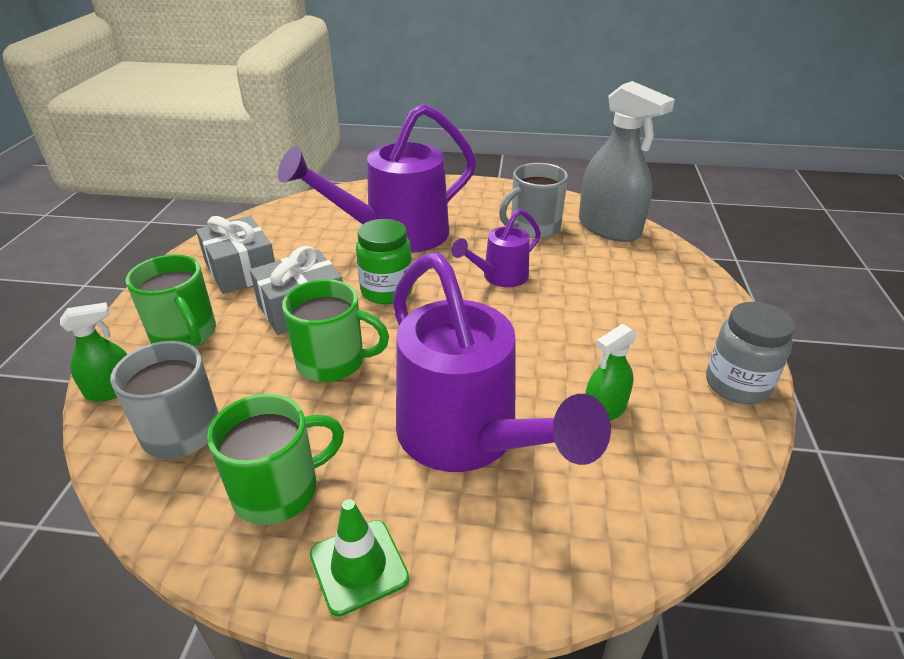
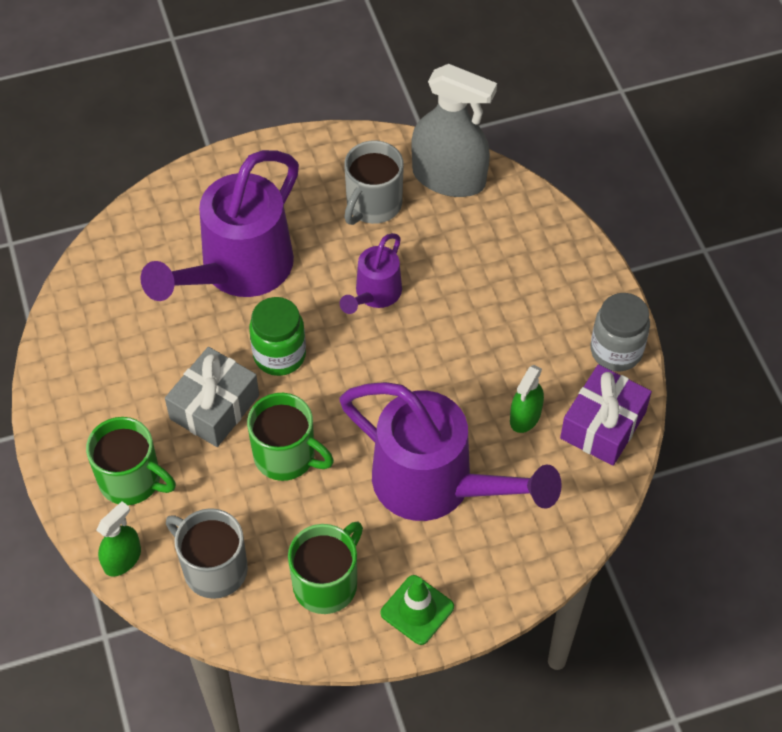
camera: 25 degrees left, 20 degrees up
grey gift [196,216,275,294] -> none
green mug [282,279,389,382] -> green mug turned 45 degrees clockwise [247,393,334,481]
none -> purple gift [560,364,652,466]

